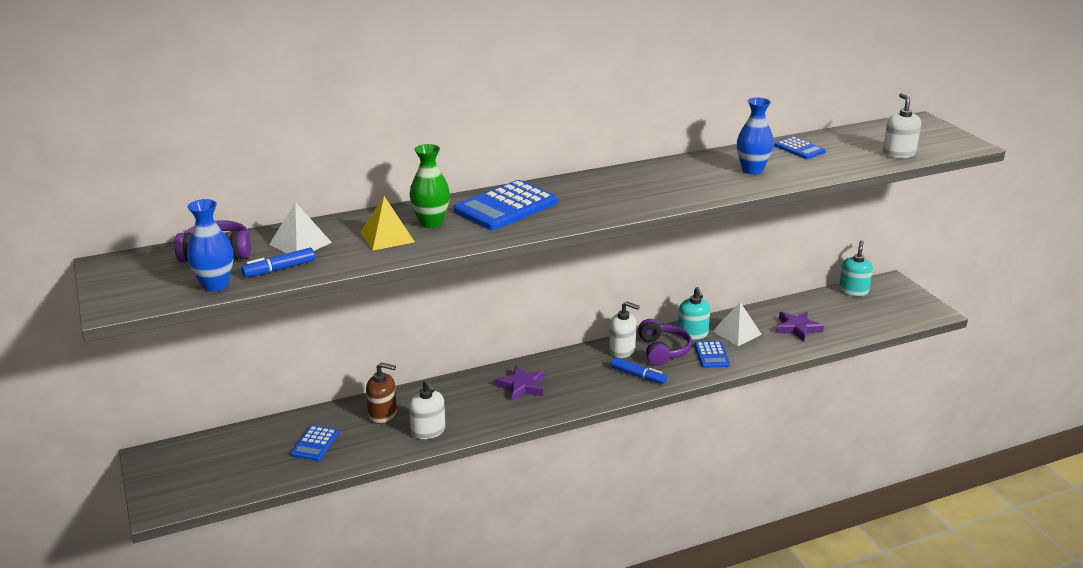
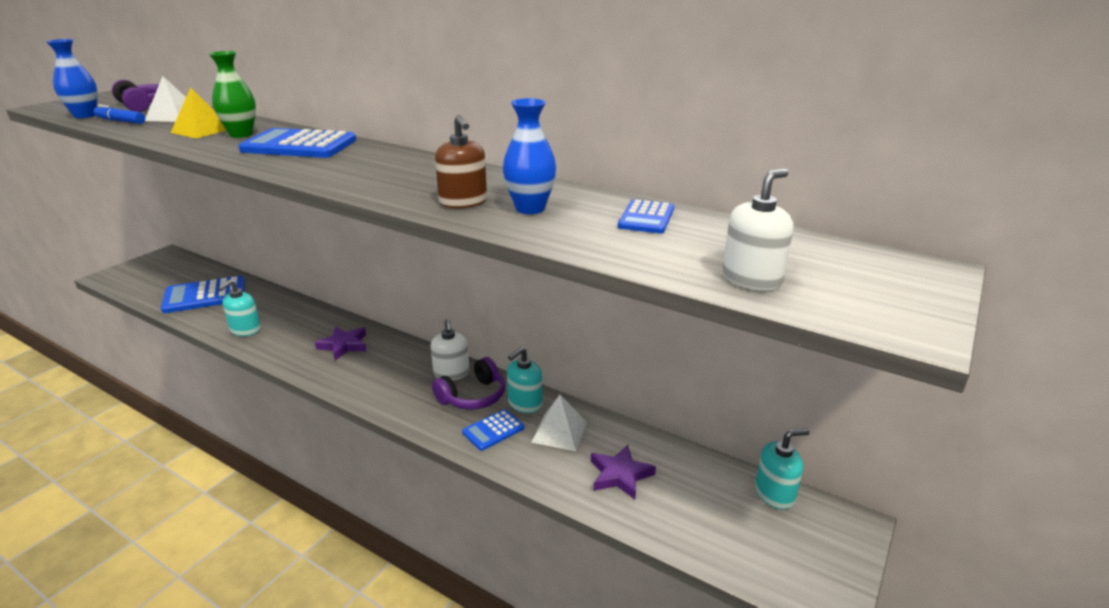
camera: 55 degrees right, 0 degrees up
blue calculator [291,425,339,461] -> blue calculator [161,276,245,313], size x1.85
brown soap dispenser [366,362,397,424] -> brown soap dispenser moved to [435,115,487,208]
white soap dispenser [409,379,445,439] -> turquoise soap dispenser [218,279,261,336]
blue marker [611,357,667,384] -> none

